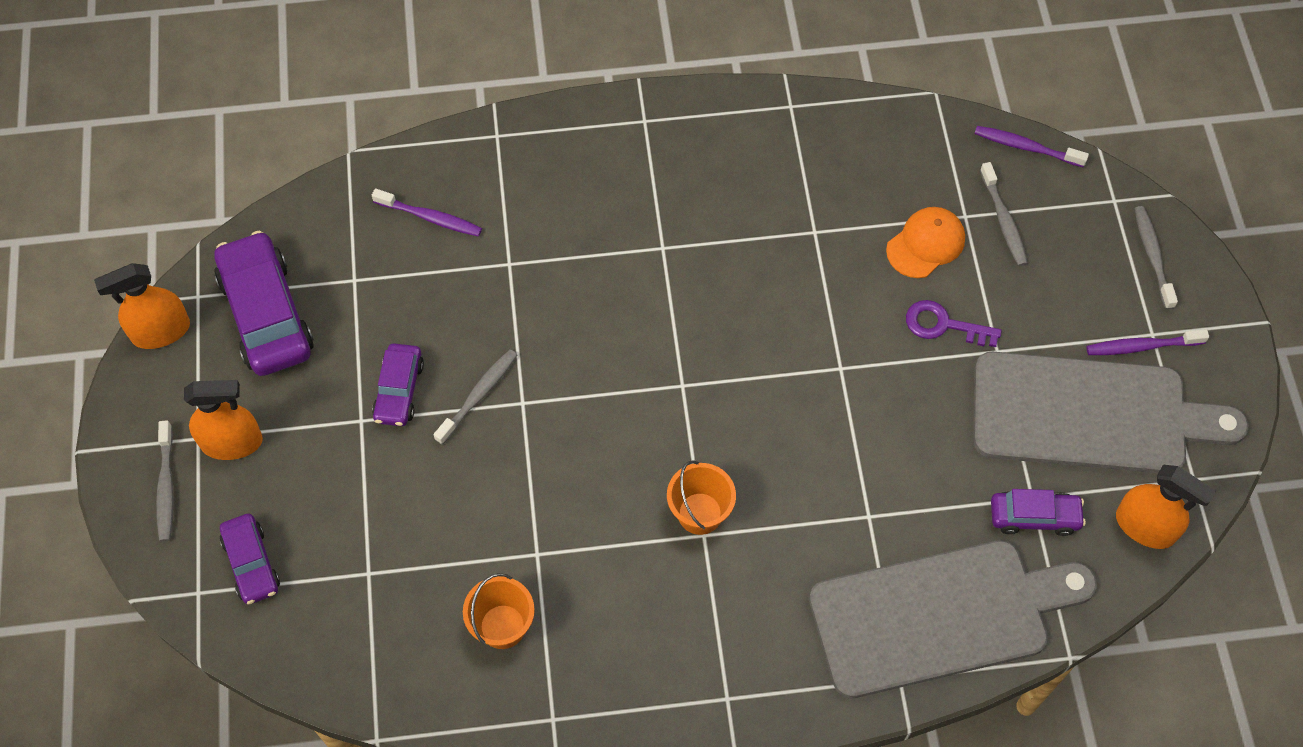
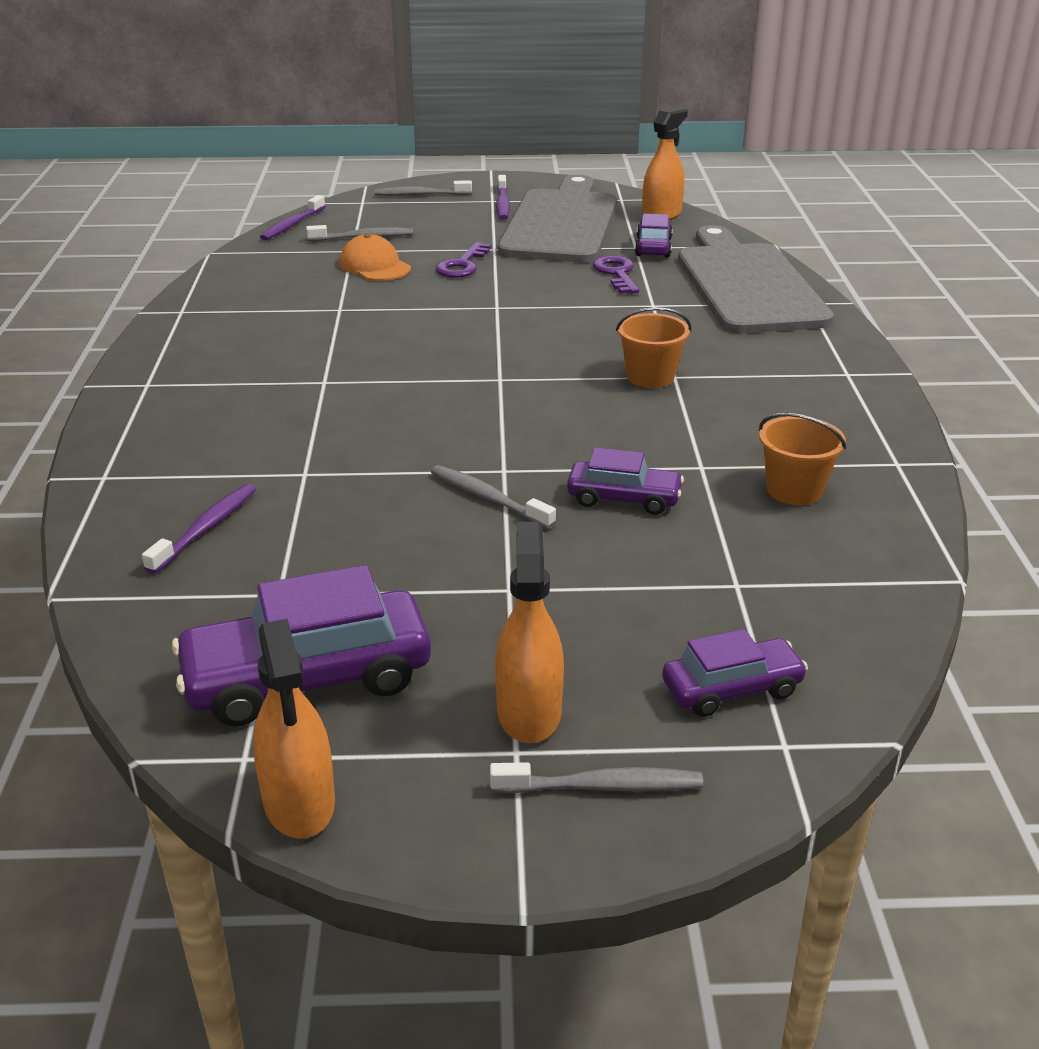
camera: 85 degrees left, 30 degrees down
purple car [372,343,424,426] -> purple car moved to [567,447,684,515]
none -> purple key [593,256,639,294]

